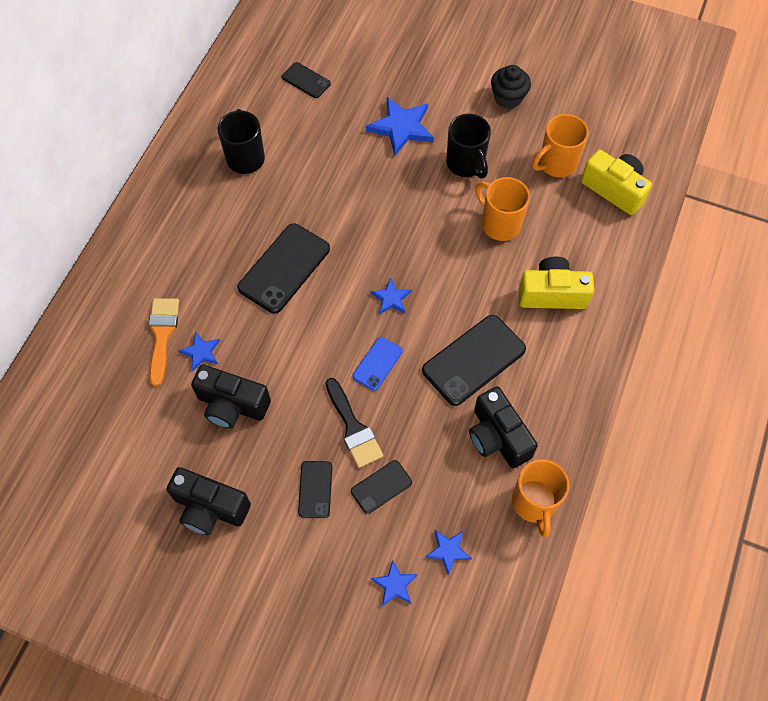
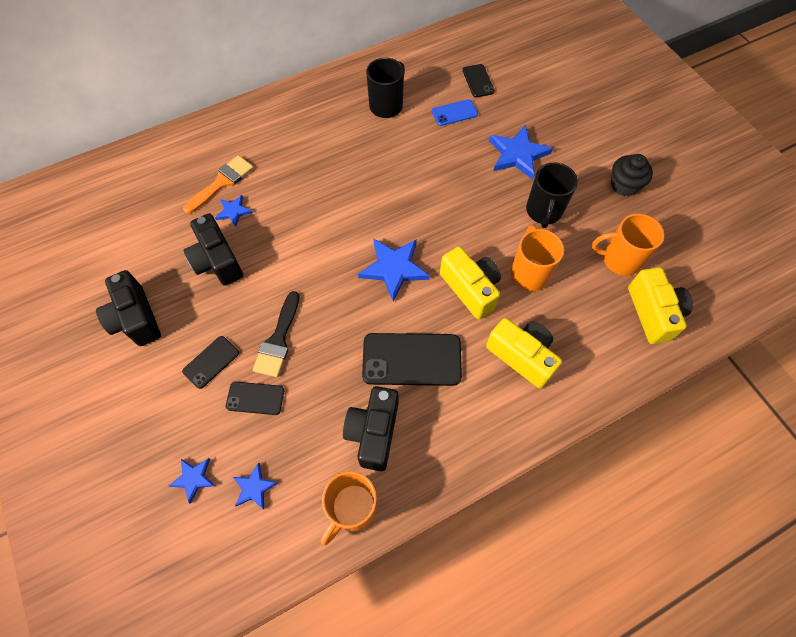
camera: 40 degrees right, 0 degrees up
black phone [237,223,330,314] -> none
blue phone [353,337,403,391] -> blue phone moved to [432,99,478,126]
blue star [371,278,411,314] -> blue star [358,239,430,301], size x1.84
none -> yellow camera [440,247,501,320]

